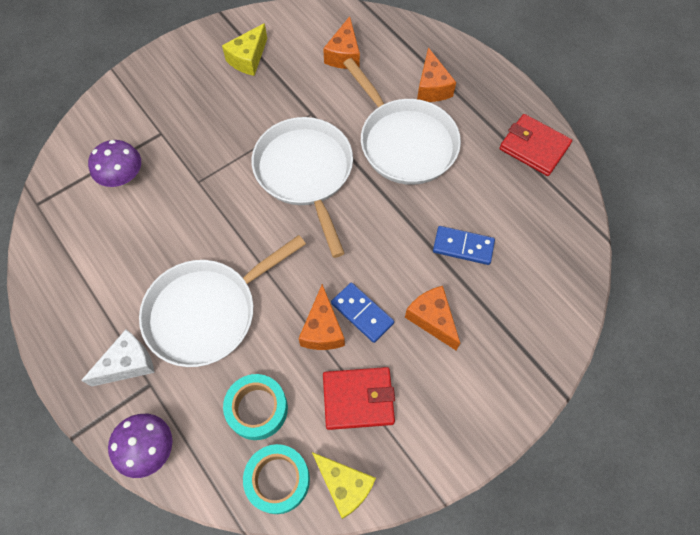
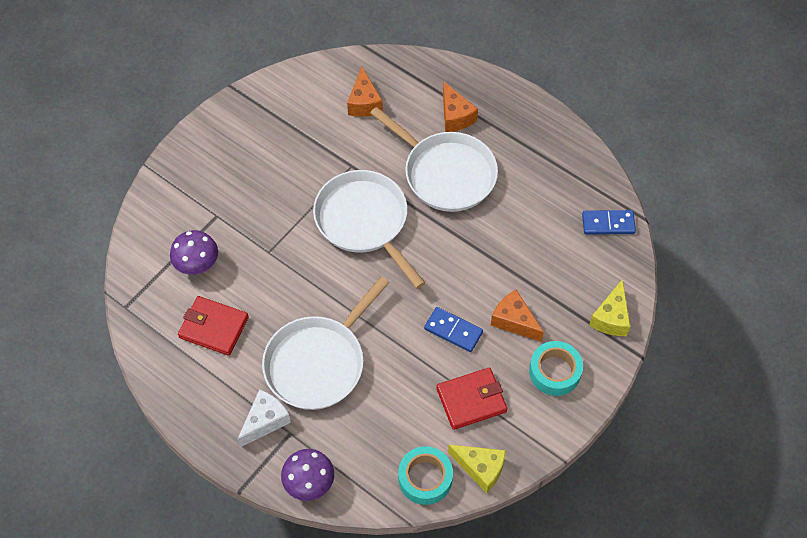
camera: 15 degrees left, 5 degrees down
yellow cheese [222,23,267,76] -> yellow cheese moved to [589,279,630,336]
turquoise tape [223,374,288,440] -> turquoise tape moved to [529,341,583,396]
orange cheese [298,284,345,350] -> none
blue domino [433,226,495,265] -> blue domino moved to [582,210,636,235]
red wallet [499,114,572,176] -> red wallet moved to [178,296,249,356]

